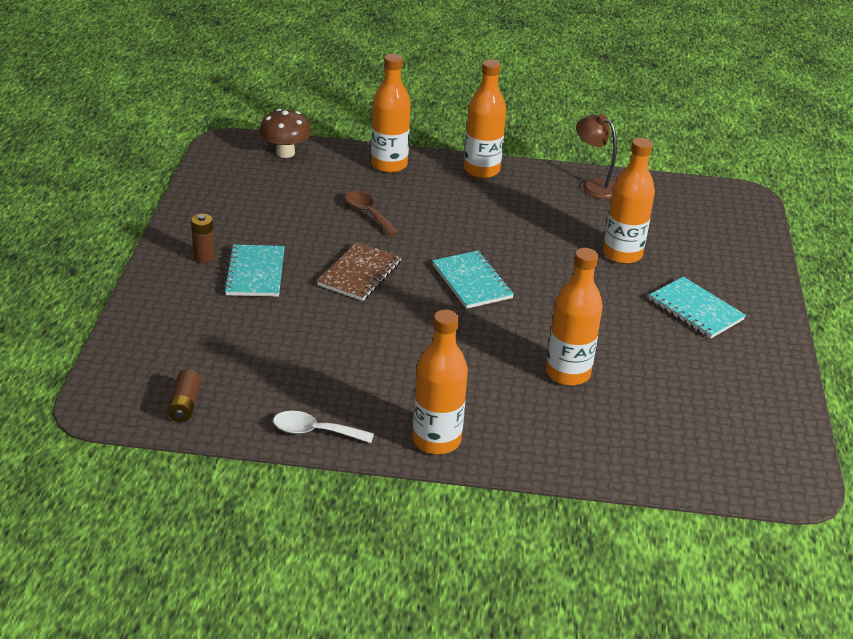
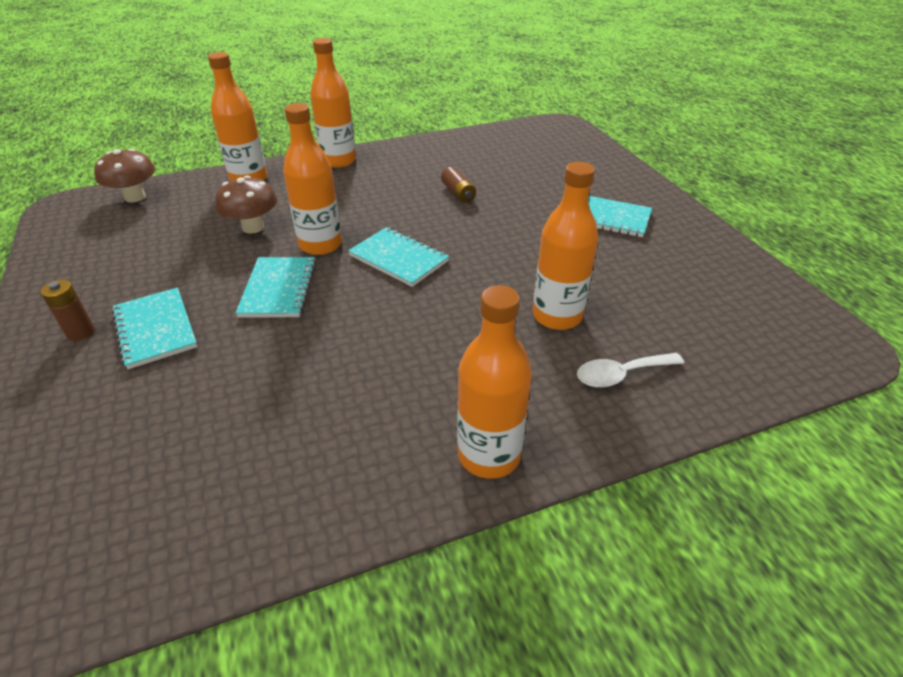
camera: 25 degrees left, 5 degrees up
brown battery [167,369,201,422] -> brown battery moved to [441,167,476,203]
white spoon [273,411,374,443] -> white spoon moved to [577,353,684,388]
brown notebook [317,242,402,301] -> turquoise notebook [236,257,316,318]
brown spoon [345,191,399,236] -> brown mushroom [215,176,277,234]
brown lamp [576,114,617,199] -> none
orange bottle [603,138,655,264] -> orange bottle moved to [283,103,342,255]

